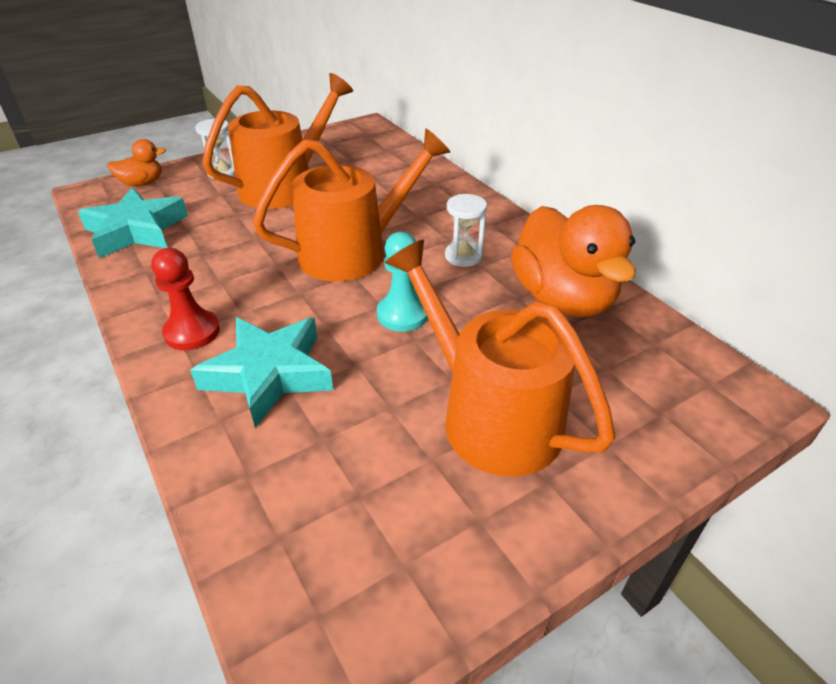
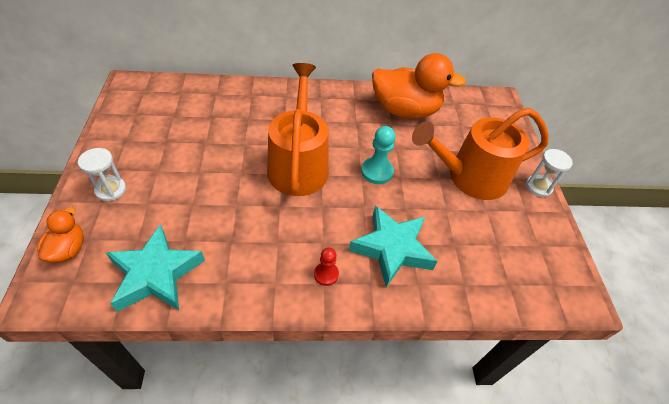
camera: 65 degrees left, 10 degrees up
red pawn [151,248,220,350] -> red pawn [314,248,339,286], size x0.64
orange watering can [202,73,353,209] -> none
white hourglass [445,194,487,267] -> white hourglass moved to [526,149,573,197]

